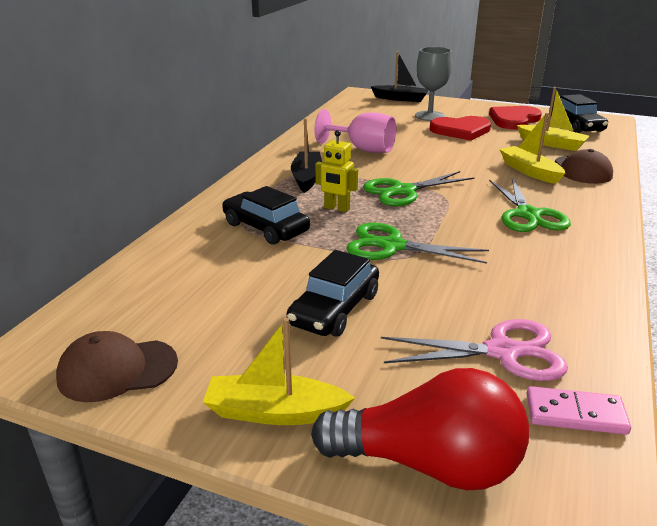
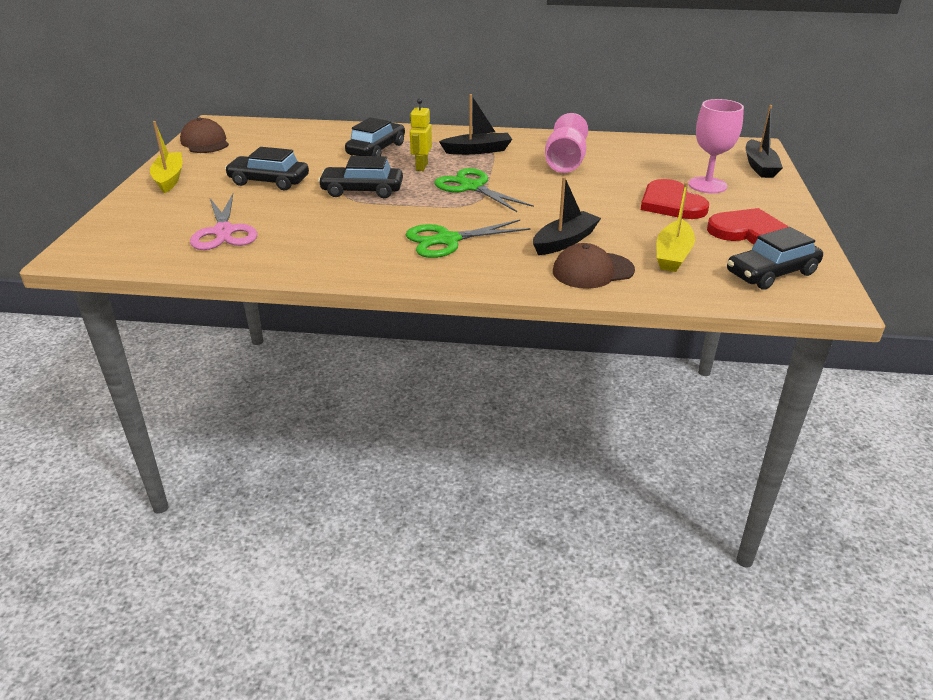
camera: 75 degrees right, 5 degrees up
red light bulb [311,368,529,490] -> none
green scissors [346,223,489,264] -> black car [318,156,403,198]
grey goblet [415,47,452,121] -> pink goblet [688,99,744,194]
yellow boat [499,113,565,184] -> black boat [533,177,601,255]
pink domino [527,386,631,435] -> none

